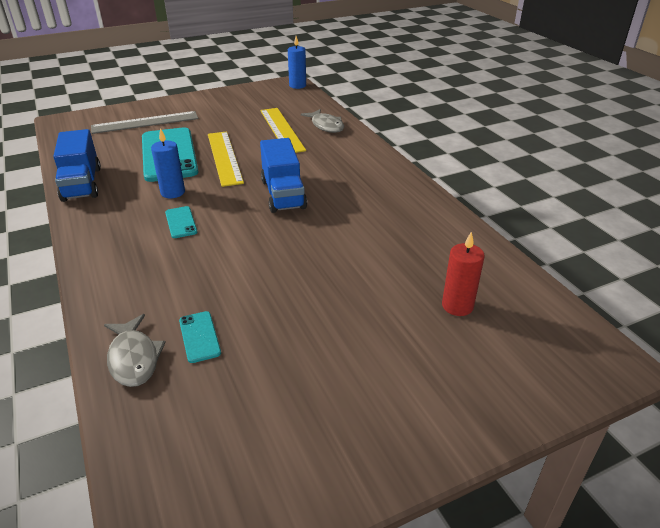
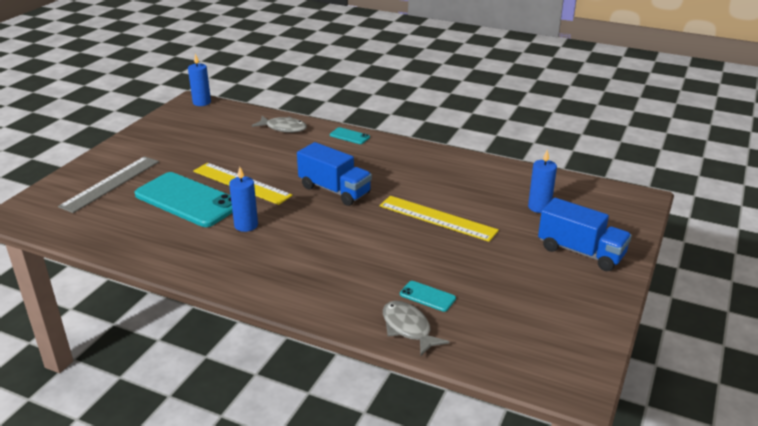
camera: 40 degrees left, 5 degrees down
blue truck [53,129,101,202] -> blue truck moved to [538,198,632,271]
grey fish [104,314,166,387] -> grey fish turned 150 degrees counterclockwise [383,301,449,356]
turquoise phone [165,206,198,238] -> turquoise phone moved to [330,127,370,144]
yellow ruler [260,108,306,153] -> yellow ruler moved to [379,196,499,242]
red candle [442,232,485,316] -> blue candle [528,150,557,213]

